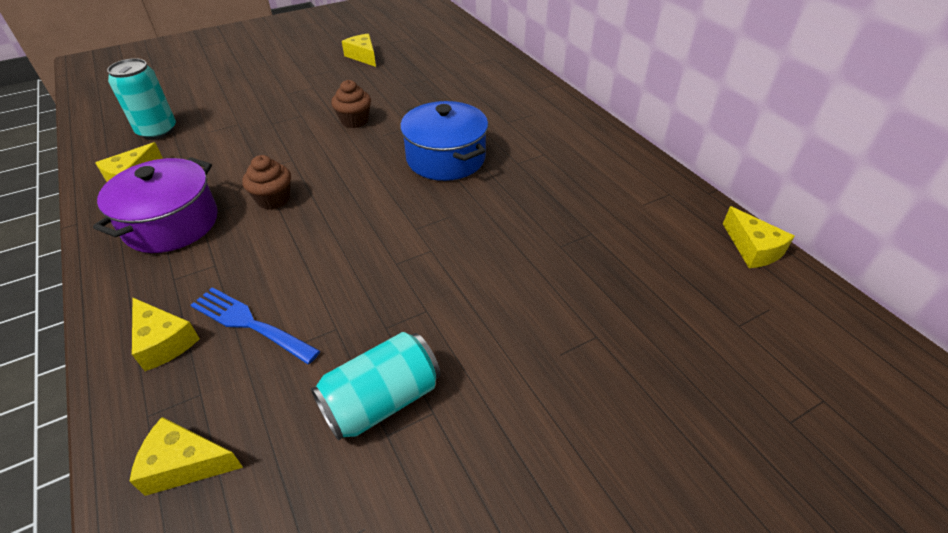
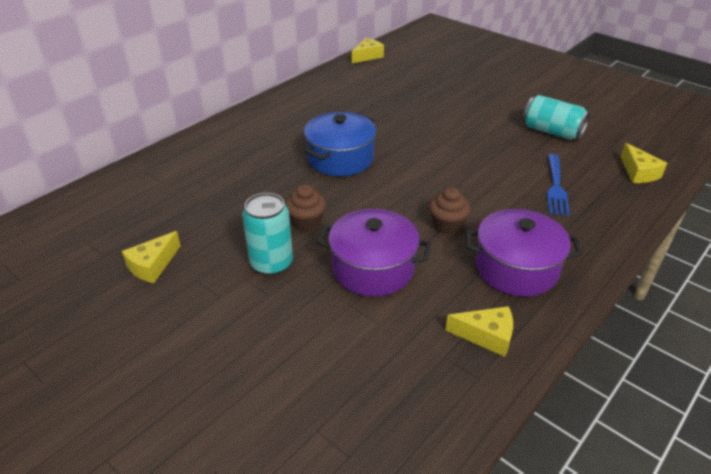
camera: 110 degrees left, 5 degrees down
turquoise can [107,58,176,140] -> turquoise can moved to [242,193,293,275]
yellow cheese [132,297,200,371] -> none
none -> purple pot [317,209,431,296]

